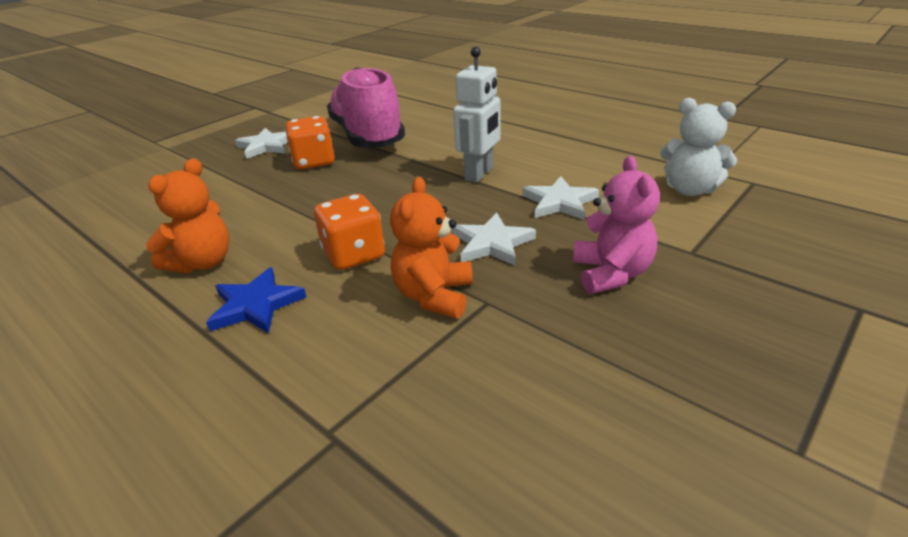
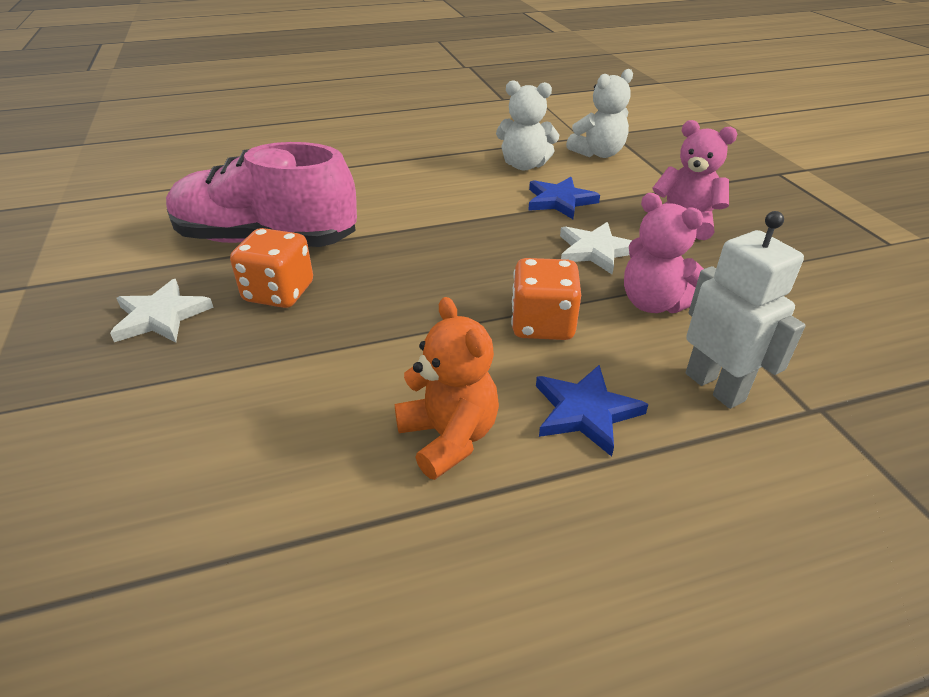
camera: 60 degrees left, 5 degrees up
orange teddy bear [390,177,473,319] -> pink teddy bear [624,193,704,313]
white robot [453,47,501,183] -> white robot moved to [686,211,805,409]
white star [522,176,599,220] -> blue star [528,177,600,219]
none -> white teddy bear [496,80,559,170]

